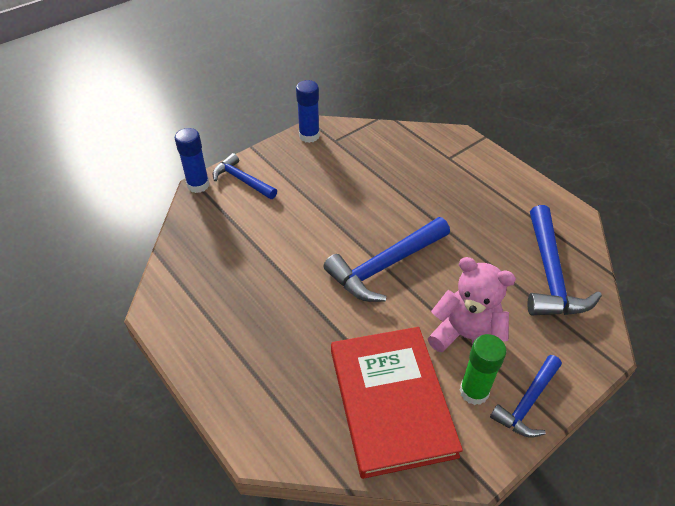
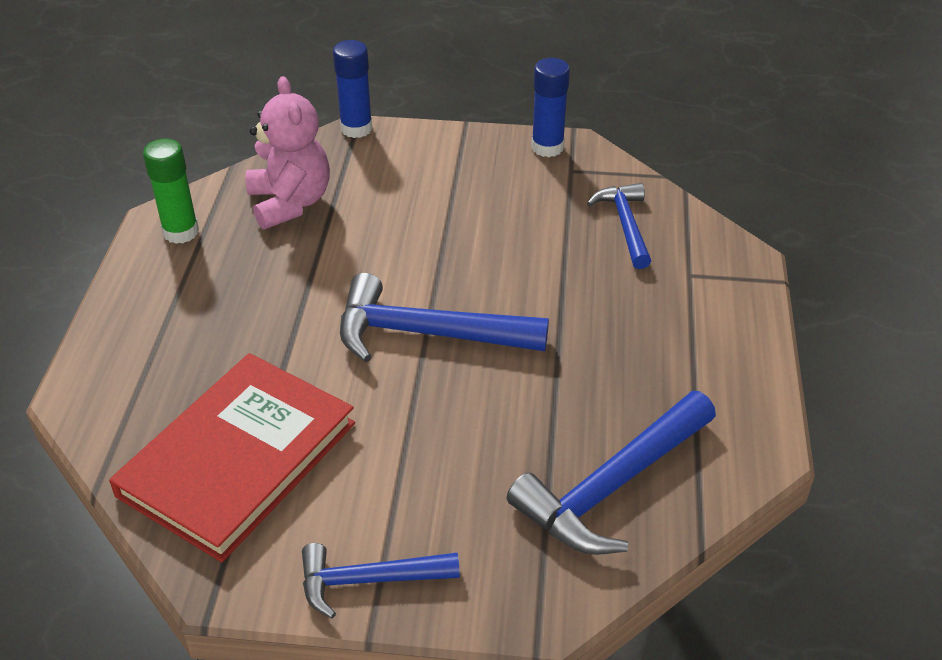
camera: 45 degrees right, 5 degrees down
blue hammer [213,153,277,199] -> blue hammer moved to [587,183,651,269]
pink teddy bear [428,257,516,352] -> pink teddy bear moved to [246,76,330,229]
green glue stick [460,334,507,405] -> green glue stick moved to [143,139,199,244]

